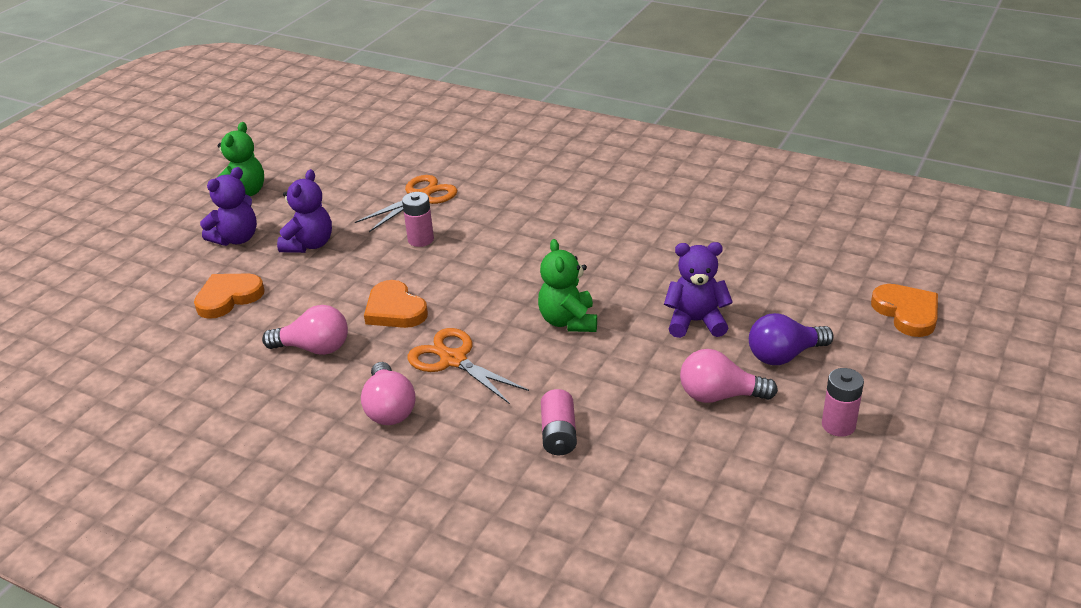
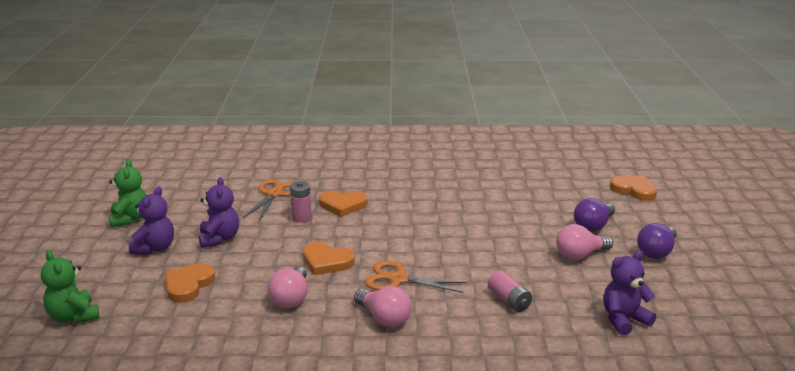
camera: 30 degrees left, 10 degrees down
pink light bulb [262,305,348,355] -> pink light bulb turned 120 degrees clockwise [268,266,307,308]
green teddy bear [538,239,597,332] -> green teddy bear moved to [41,251,100,324]
purple teddy bear [664,242,733,338] -> purple teddy bear moved to [603,251,656,336]
pink battery [822,368,864,437] -> purple light bulb [637,223,677,259]
none -> orange heart [319,190,368,217]

